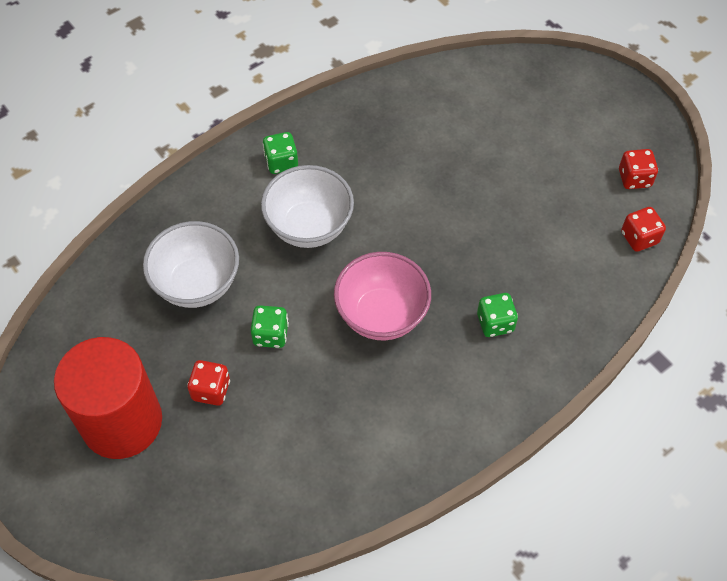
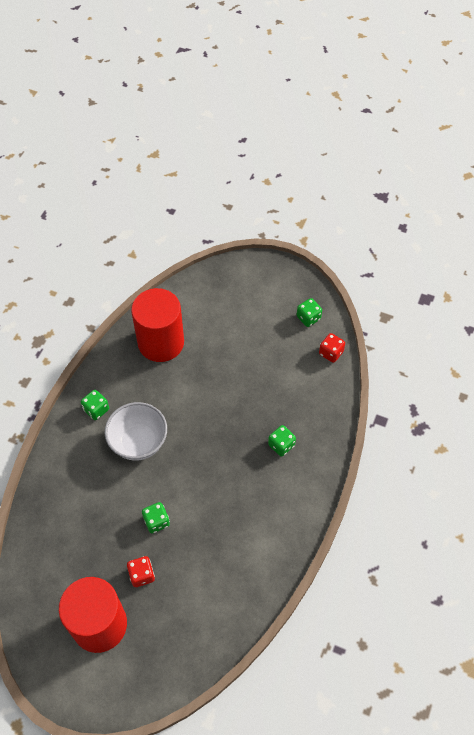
camera: 30 degrees left, 0 degrees up
white bowl [143,221,239,308] -> none
pink bowl [334,252,431,340] -> none
red dice [619,149,658,189] -> green dice [297,298,322,327]
none -> red cylinder [131,288,184,362]

